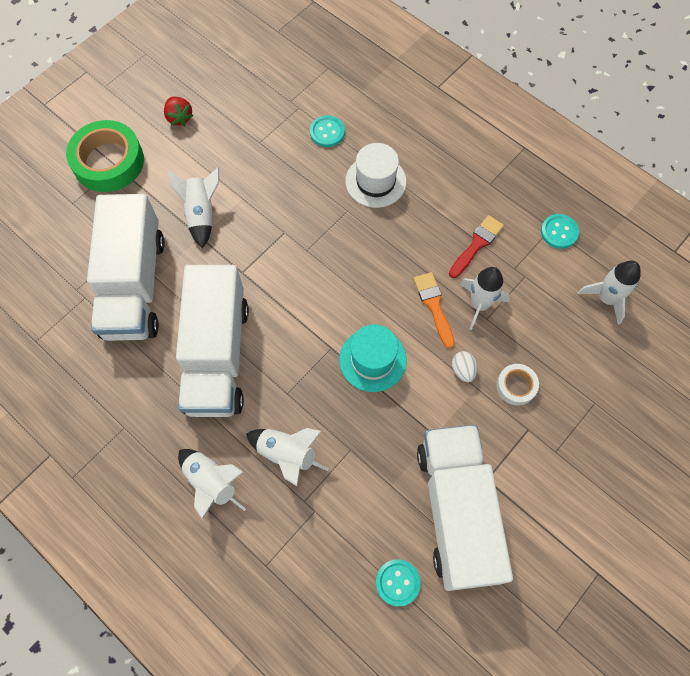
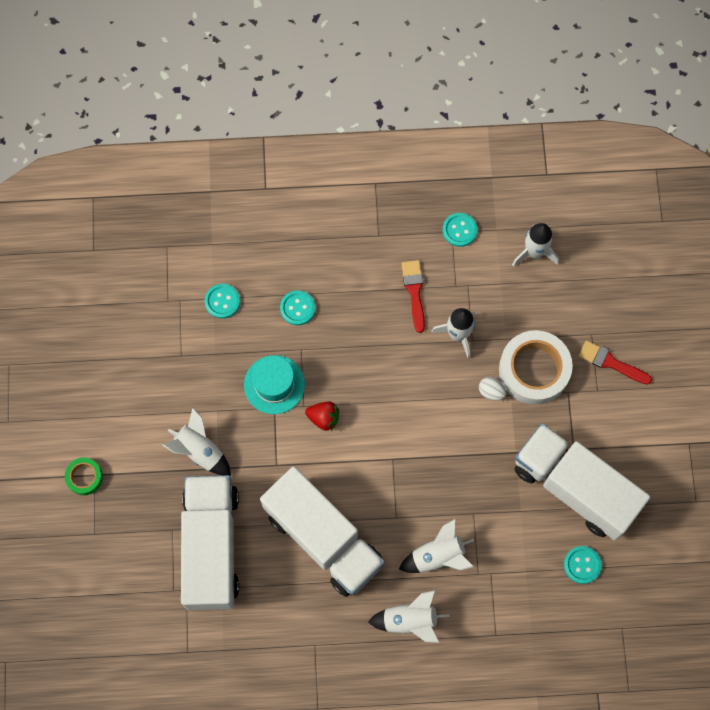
camera: 45 degrees left, 5 degrees up
green tape [66,120,144,192] -> green tape [65,458,103,495], size x0.50
white truck [87,194,165,341] -> white truck turned 135 degrees counterclockwise [181,475,239,610]
red strawberry [164,97,193,126] -> red strawberry moved to [305,401,339,431]
turquoise hat [339,324,407,392] -> turquoise hat moved to [244,355,305,414]
white hat [345,143,406,208] -> turquoise button [280,290,316,325]
orange brush [414,272,455,349] -> none
white tape [496,364,539,406] -> white tape [499,330,573,405], size x2.00
none -> red brush [578,340,652,385]

